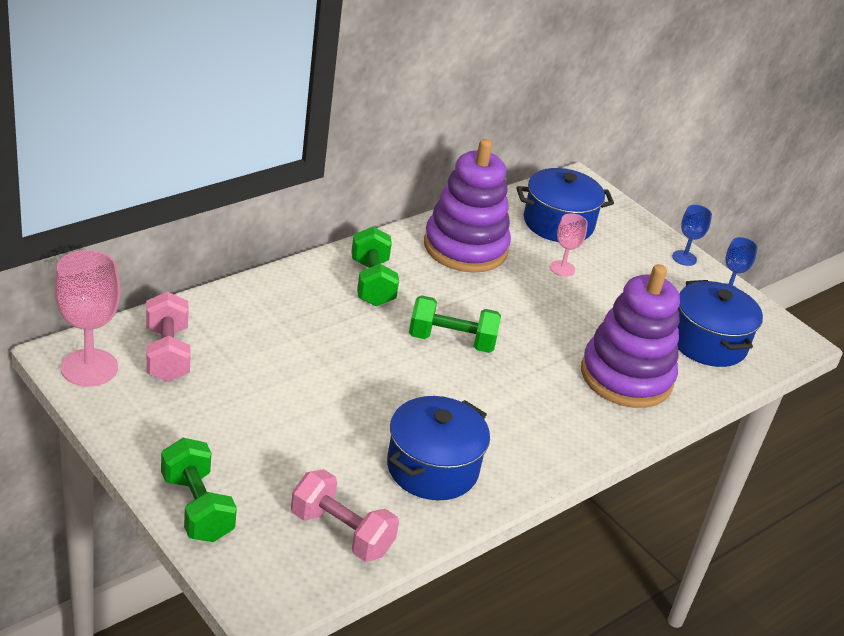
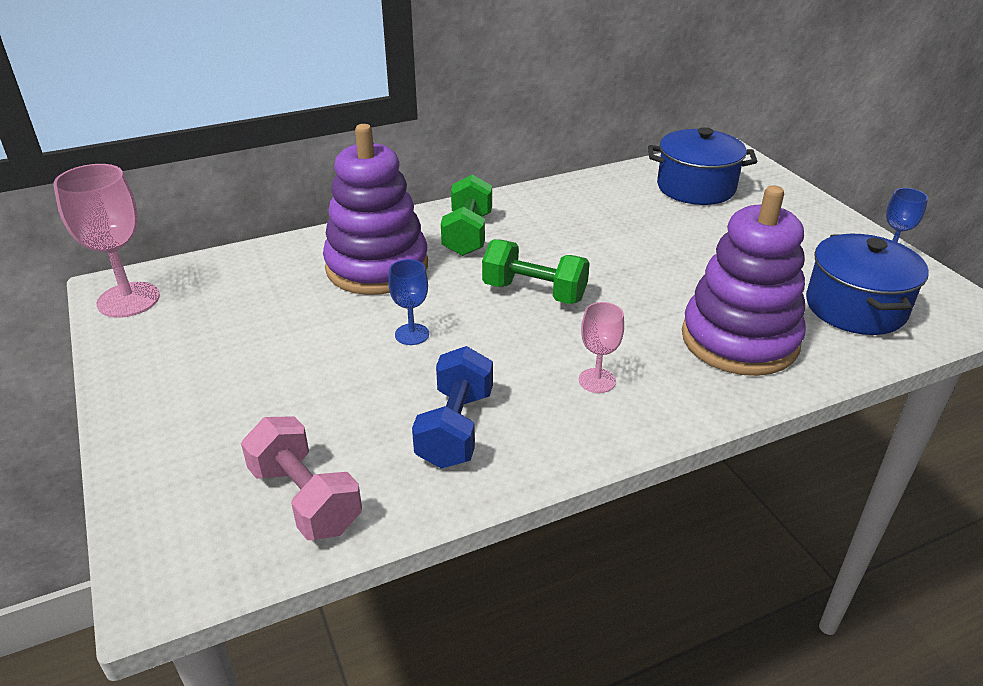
camera: 20 degrees right, 0 degrees up
pink dumbbell [146,291,191,382] -> none
green dumbbell [161,438,237,542] -> none
blue pot [387,396,490,500] -> blue dumbbell [412,346,493,469]
purple stacking toy [424,139,511,273] -> purple stacking toy moved to [323,124,428,295]
pink goblet [550,213,588,277] -> pink goblet moved to [579,302,624,393]
blue goblet [672,205,712,266] -> blue goblet moved to [388,259,429,345]

